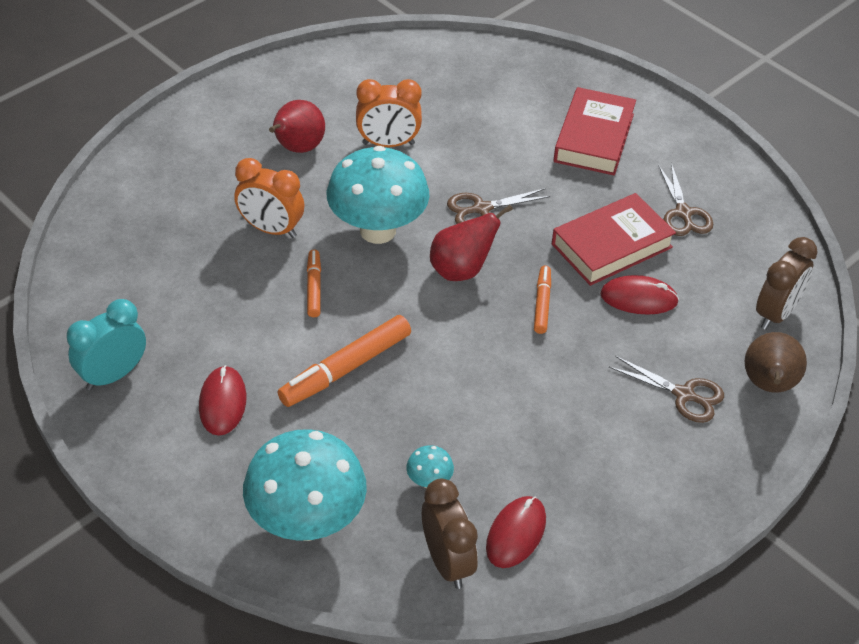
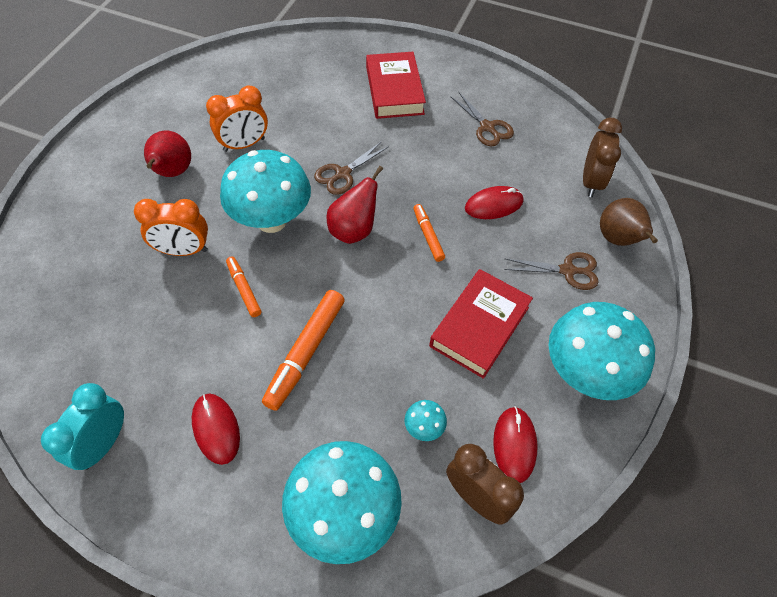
camera: 25 degrees left, 10 degrees up
red book [552,193,676,286] -> red book moved to [429,269,533,379]
none -> turquoise mushroom [548,302,655,400]

